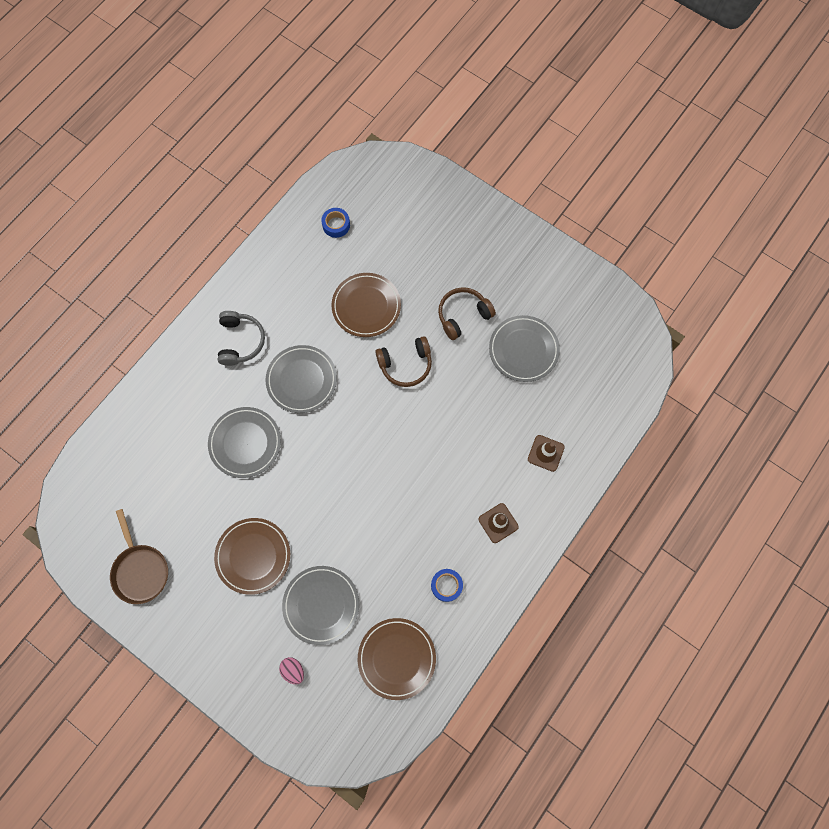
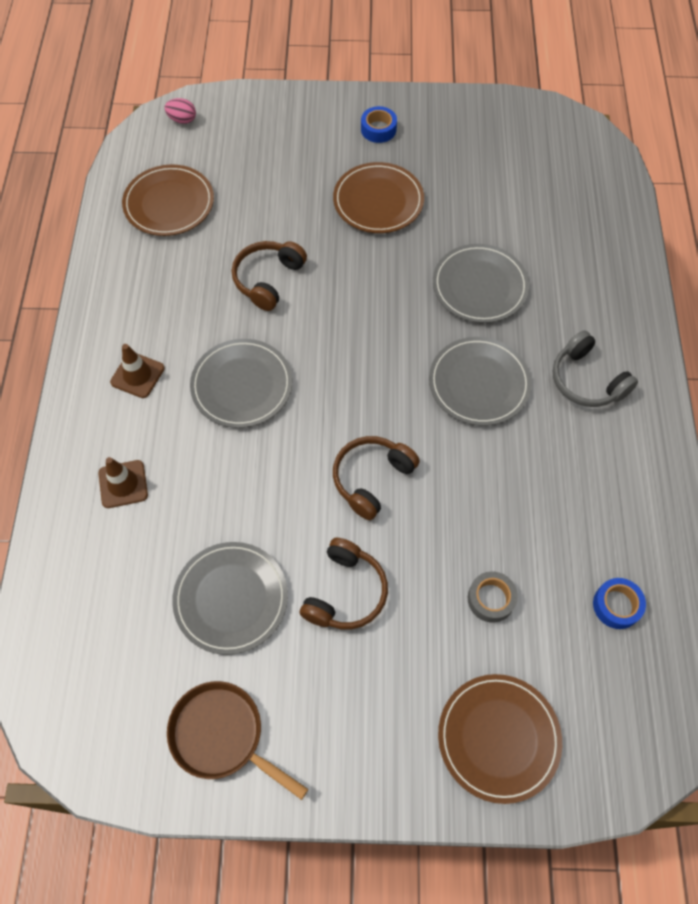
camera: 145 degrees right, 10 degrees down
brown pan [110,509,168,604] -> brown pan moved to [167,681,308,800]
pink egg [279,657,304,684] -> pink egg moved to [164,98,196,124]
grey plate [282,566,359,645] -> grey plate moved to [190,339,292,428]
brown plate [331,273,401,337] -> brown plate moved to [438,674,562,804]
blue tape [431,569,463,602] -> blue tape moved to [361,106,397,143]
none -> brown headphones [232,241,307,311]
none -> grey tape [468,571,518,623]

